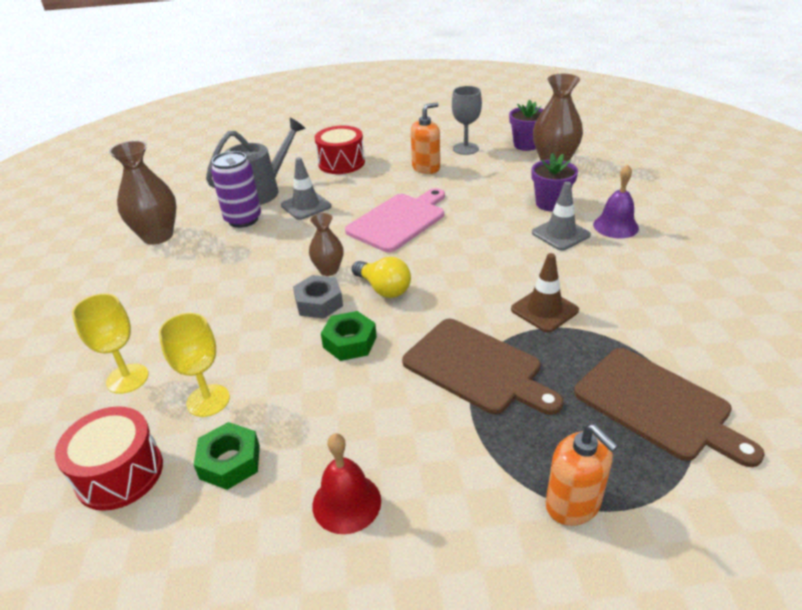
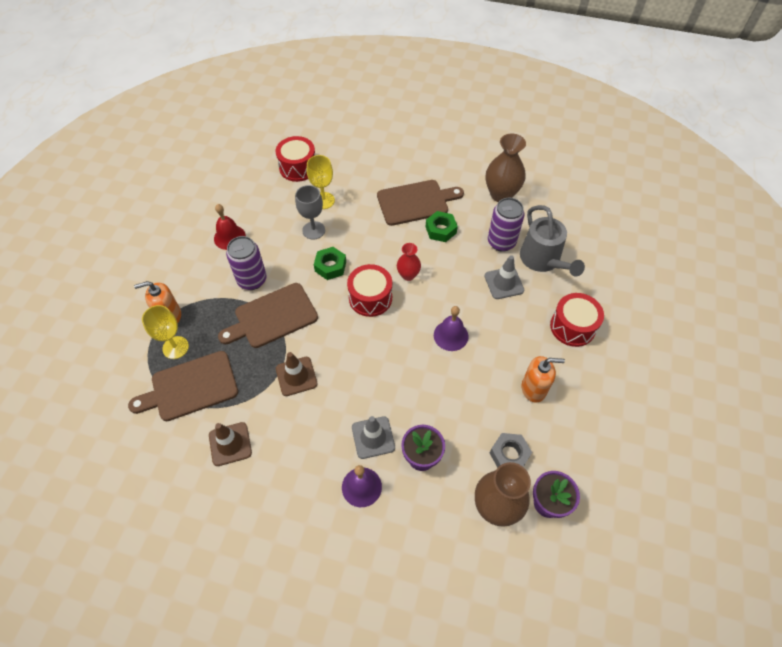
camera: 110 degrees right, 20 degrees up
yellow goblet [72,293,149,394] -> yellow goblet moved to [142,305,189,359]
green nut [194,422,260,490] -> green nut moved to [426,211,458,242]
grey nut [293,275,343,319] -> grey nut moved to [490,433,532,468]
brown vase [309,213,343,276] -> red vase [397,243,421,281]
pink cutting board [345,188,445,252] -> purple bell [434,306,468,351]
yellow light bulb [352,257,411,298] -> red drum [347,264,392,317]
orange soap dispenser [411,102,440,174] -> orange soap dispenser turned 75 degrees counterclockwise [522,356,565,403]
grey goblet [452,86,482,155] -> grey goblet moved to [295,185,325,239]
none -> brown traffic cone [209,422,252,466]
none -> purple can [226,236,267,290]
none -> brown cutting board [377,180,464,226]

